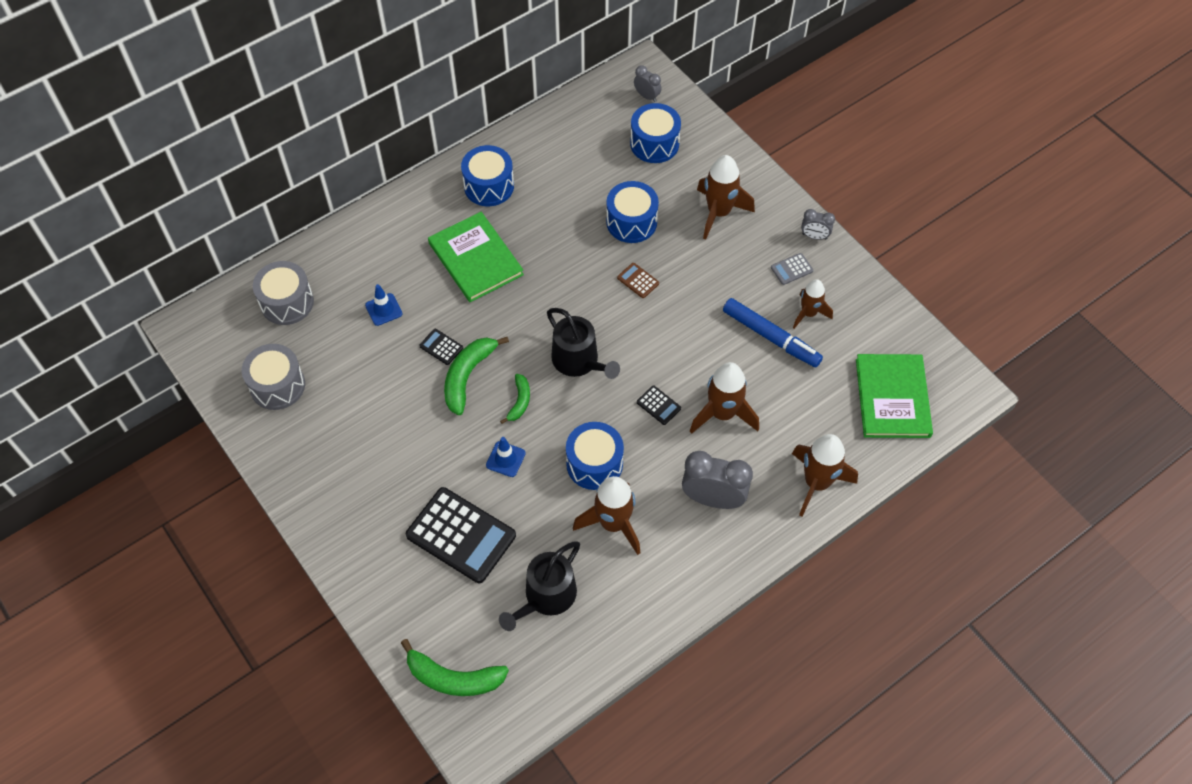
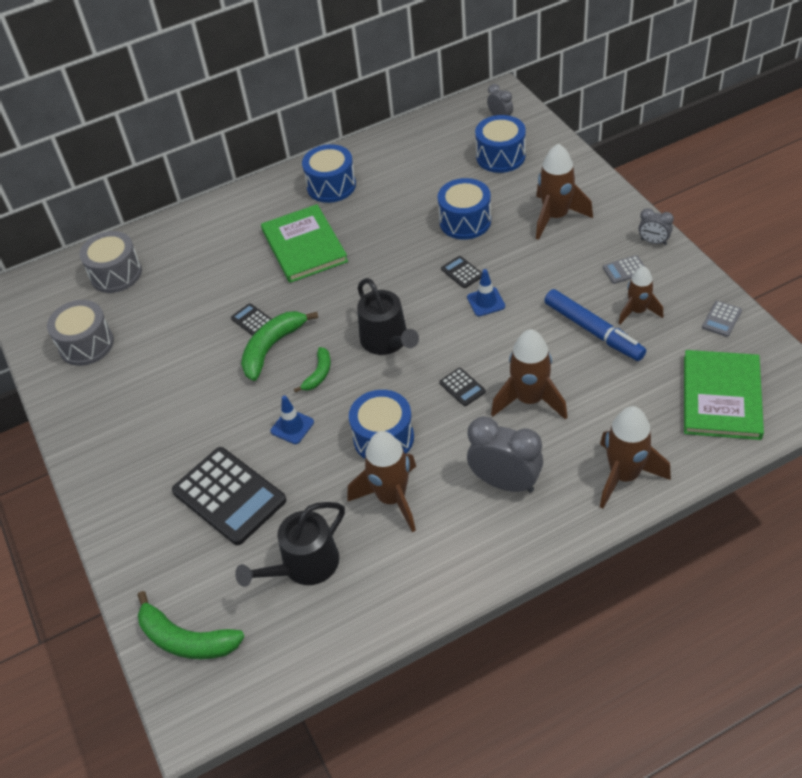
camera: 15 degrees right, 10 degrees down
blue traffic cone [365,284,402,326] -> blue traffic cone moved to [467,269,505,316]
brown calculator [617,263,659,298] -> black calculator [441,256,482,288]
none -> grey calculator [702,301,742,337]

